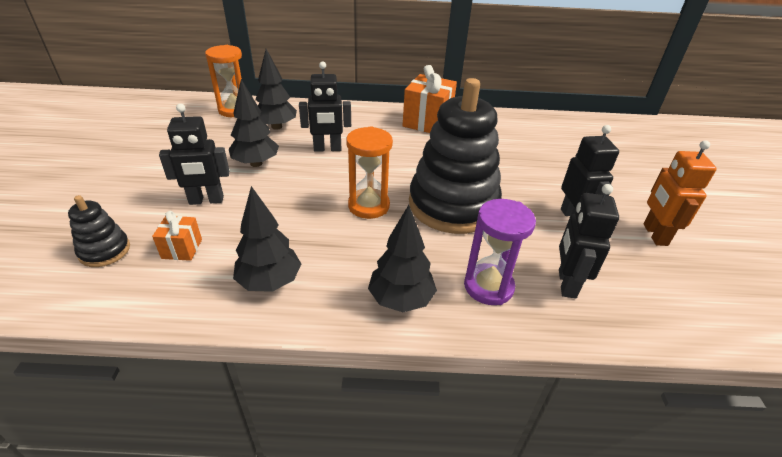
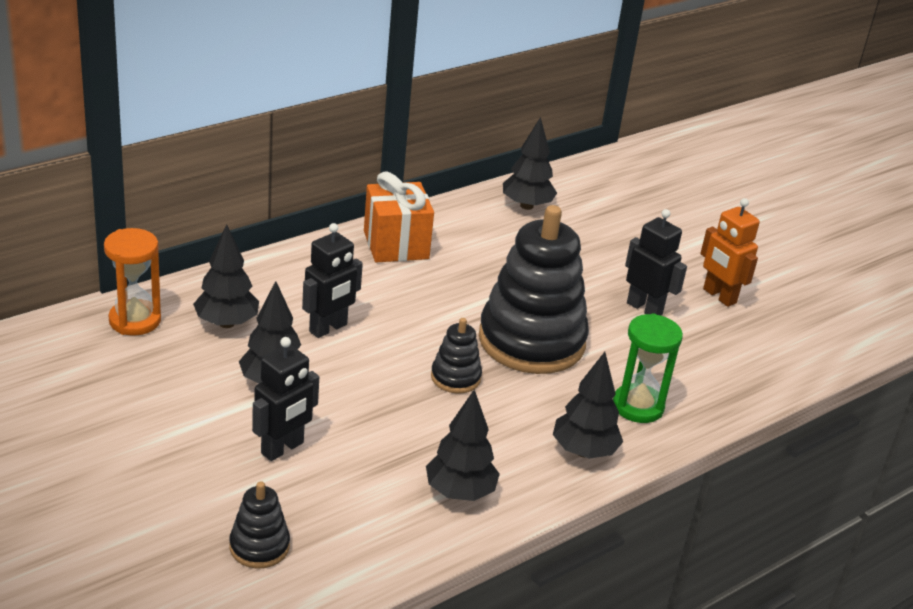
camera: 40 degrees left, 5 degrees down
orange gift [152,211,202,261] -> none
orange hourglass [346,126,393,219] -> black stacking toy [431,318,482,393]
purple hourglass [464,199,536,305] -> green hourglass [613,313,683,423]
black robot [559,184,619,299] -> none
none -> black tree [503,117,557,210]

